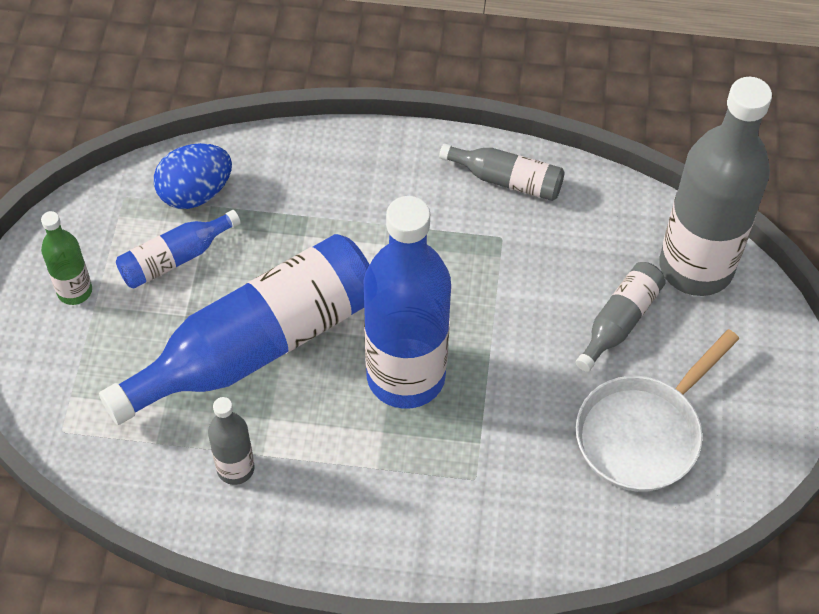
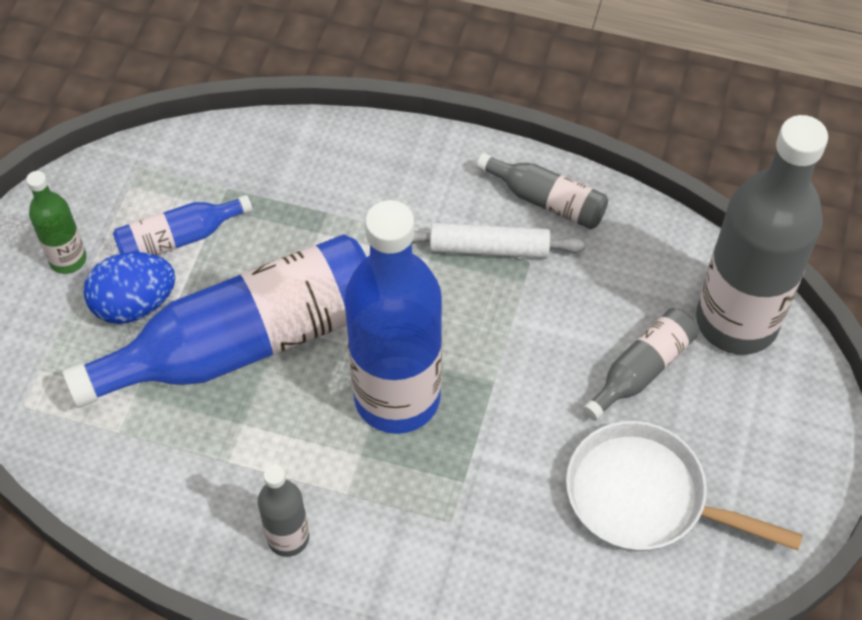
camera: 10 degrees right, 0 degrees up
blue egg [154,143,232,209] -> blue egg moved to [84,252,175,324]
grey bottle [208,397,255,485] -> grey bottle moved to [258,465,309,557]
white pan [576,329,739,492] -> white pan turned 60 degrees clockwise [566,421,803,551]
none -> white rolling pin [412,223,585,258]

